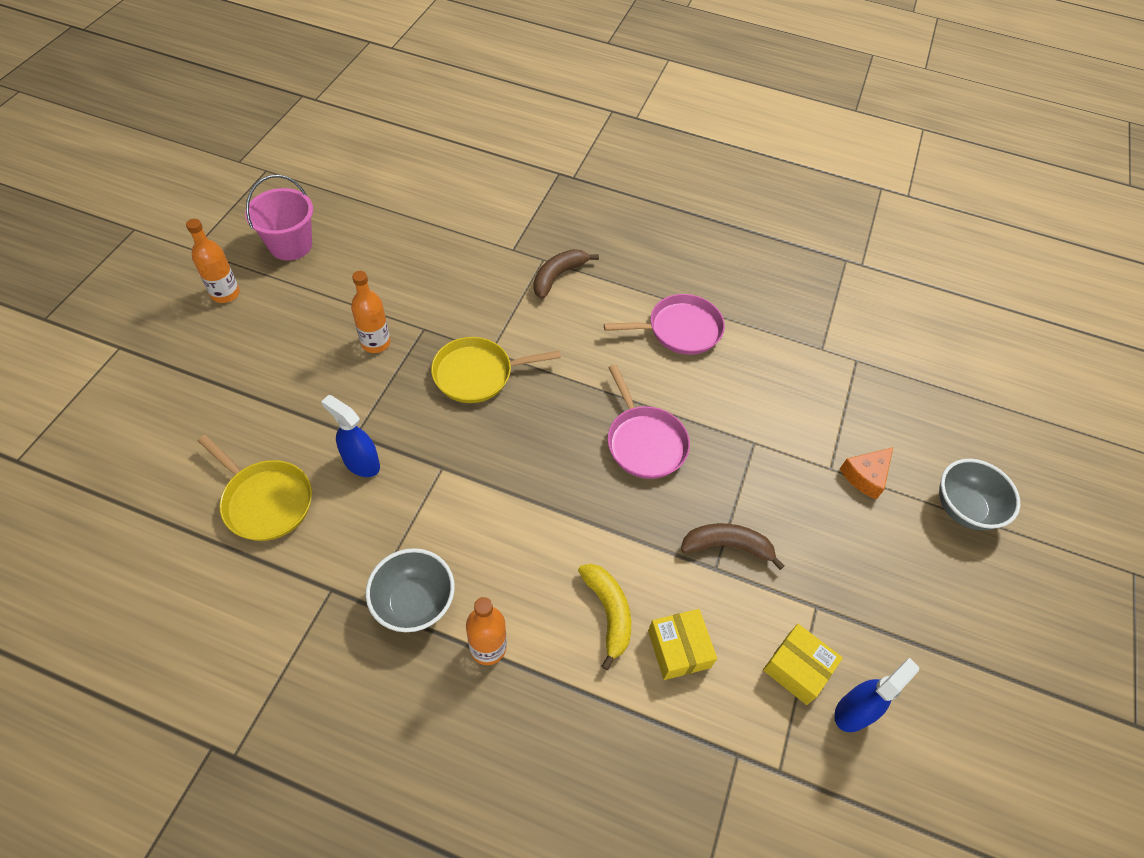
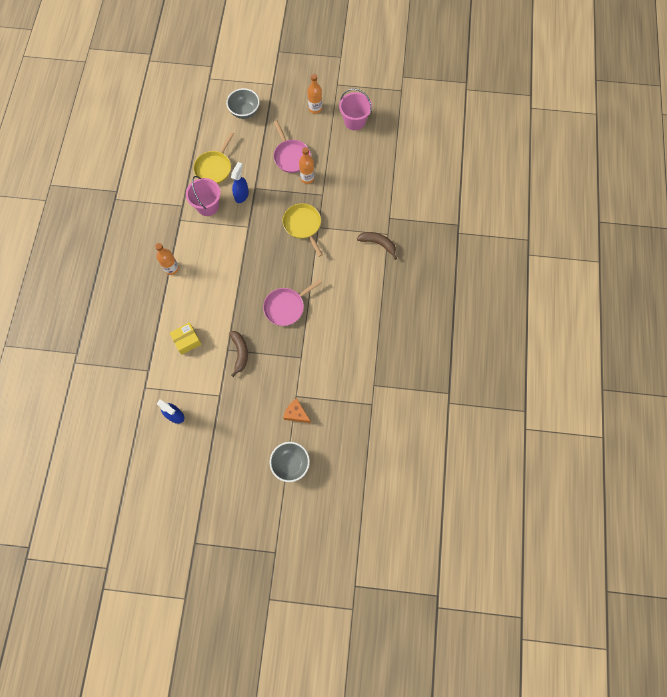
camera: 80 degrees right, 15 degrees up
grey bowl [366,548,455,632] -> grey bowl moved to [226,88,260,119]
yellow banana [578,564,631,670] -> none
pink pan [604,294,725,355] -> pink pan moved to [273,120,311,173]
yellow box [763,624,843,705] -> none
none -> pink bucket [186,176,221,216]

